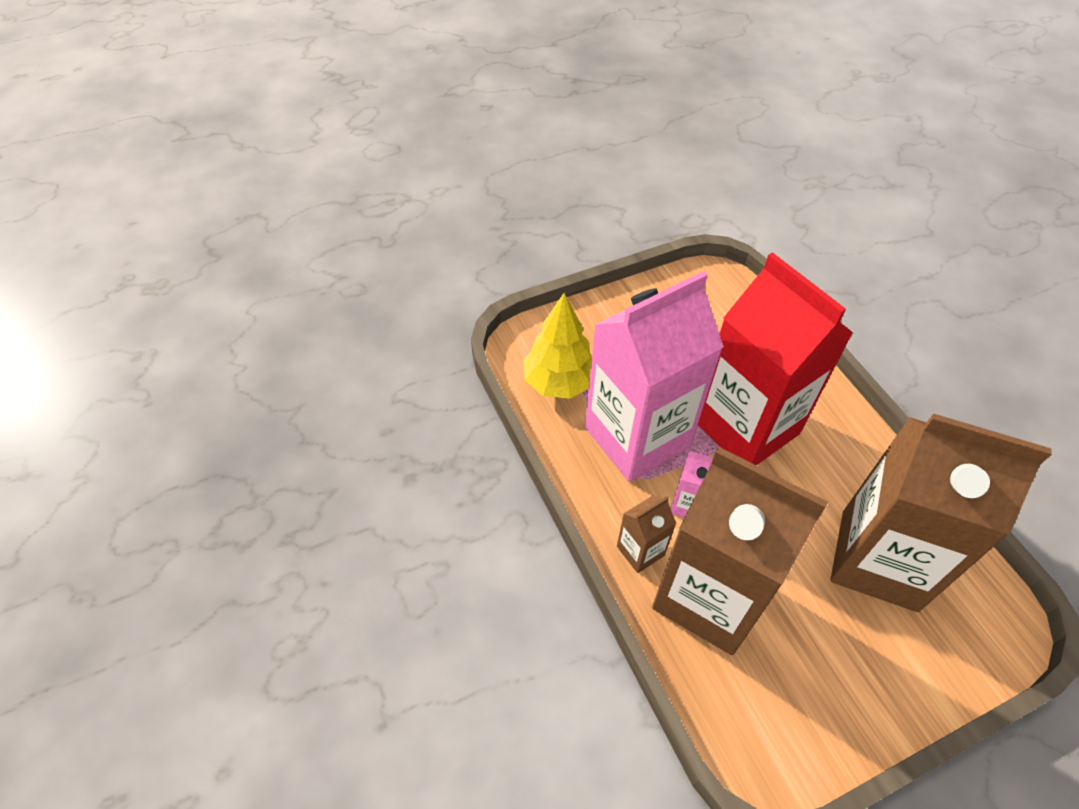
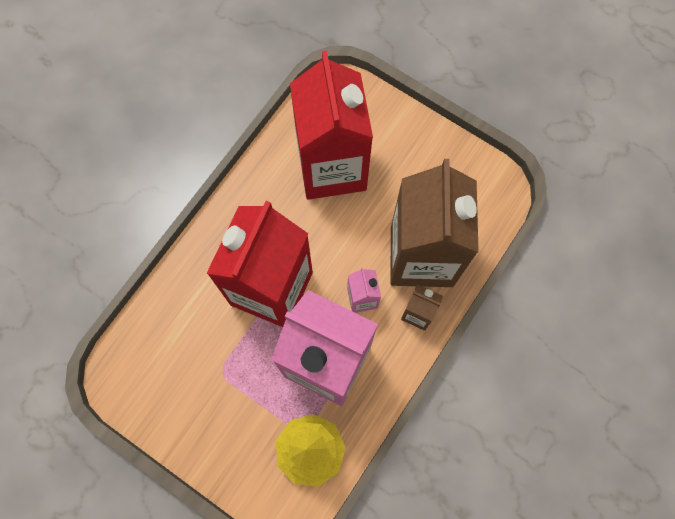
camera: 120 degrees left, 20 degrees up
brown carton [830,413,1051,612] -> red carton [290,51,373,200]

